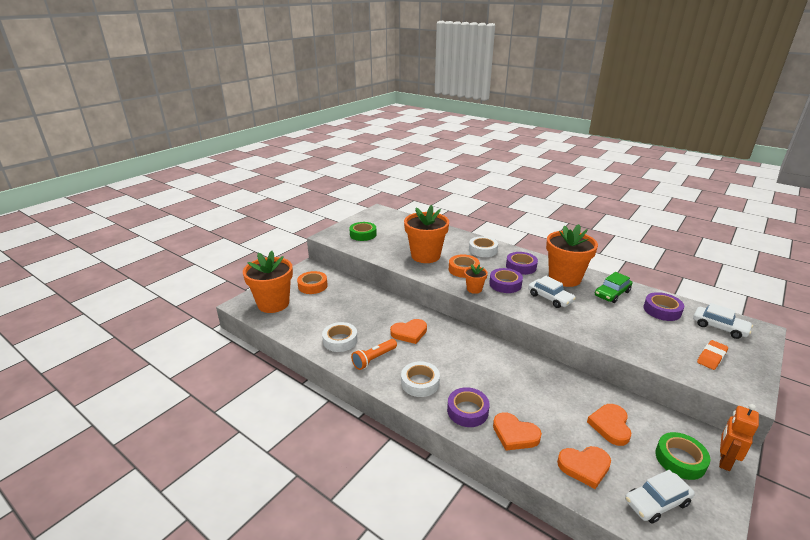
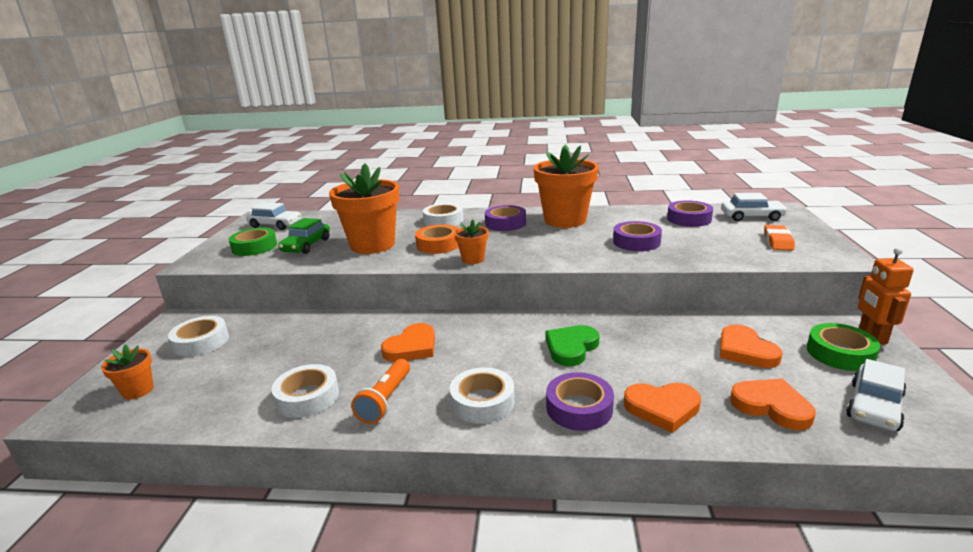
camera: 30 degrees left, 5 degrees down
orange flower pot [243,251,293,313] -> orange flower pot [101,344,154,399], size x0.47
orange tape [297,271,328,294] -> white tape [168,316,229,357]
purple tape [489,268,523,293] -> purple tape moved to [613,221,662,251]
white car [528,276,576,308] -> white car moved to [246,202,301,230]
orange heart [557,446,611,489] -> orange heart turned 105 degrees counterclockwise [730,378,816,430]
green car [595,272,632,303] -> green car moved to [278,218,330,254]
none -> green heart [546,325,600,366]

